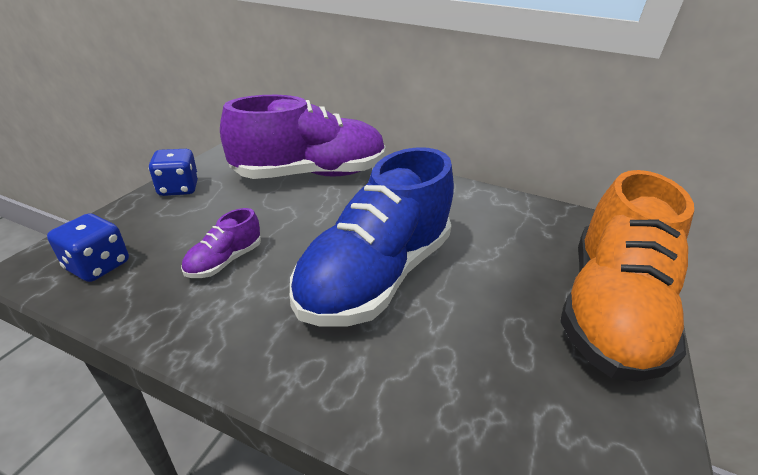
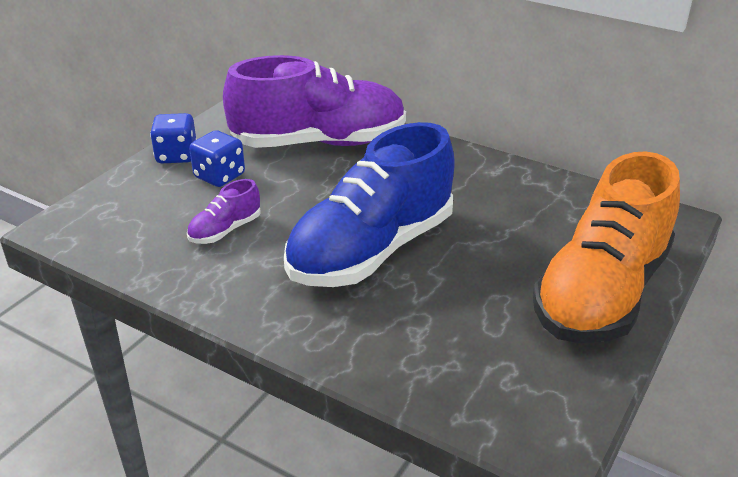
camera: 10 degrees right, 0 degrees up
blue dice [47,213,129,282] -> blue dice moved to [189,130,245,187]

